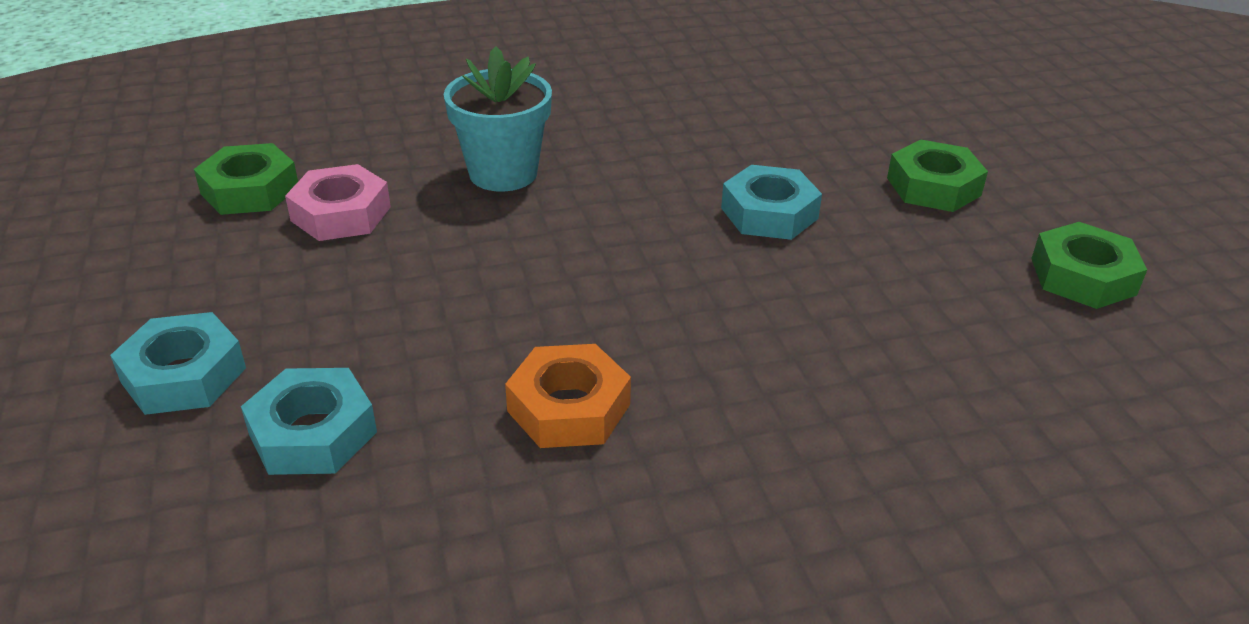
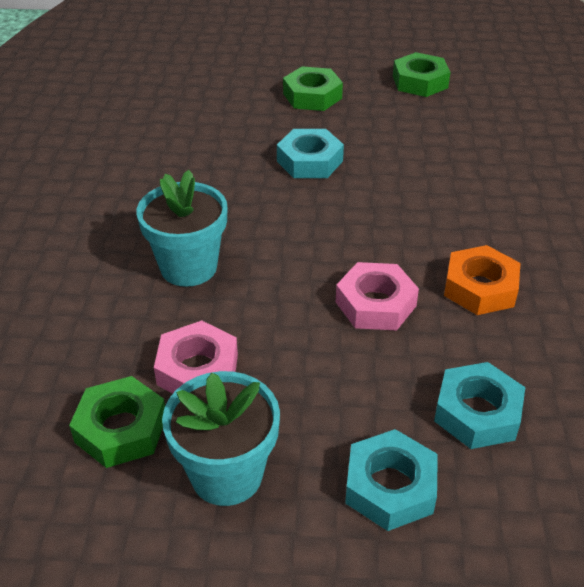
camera: 70 degrees left, 5 degrees up
none -> turquoise flower pot [162,371,280,506]
none -> pink nut [336,262,419,330]

